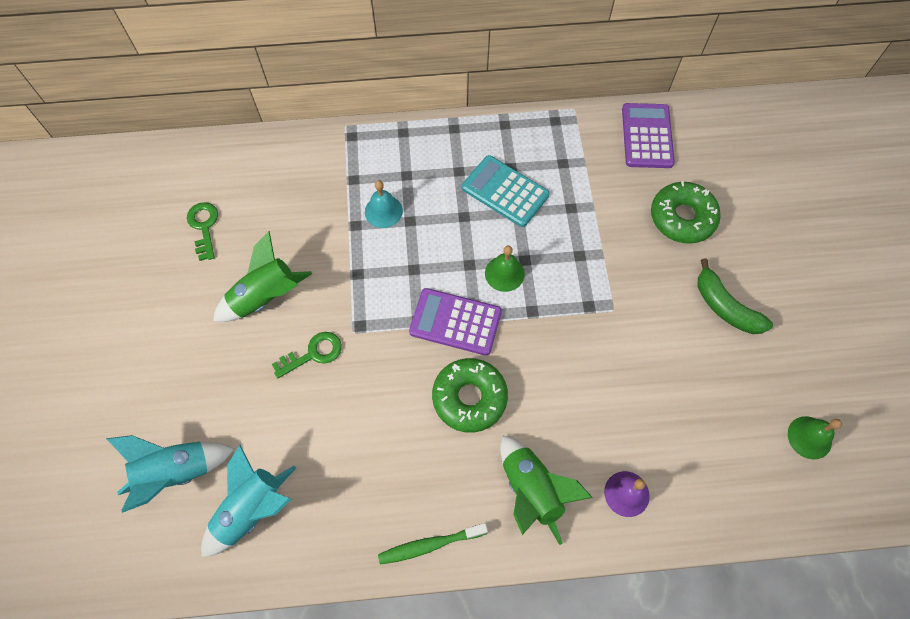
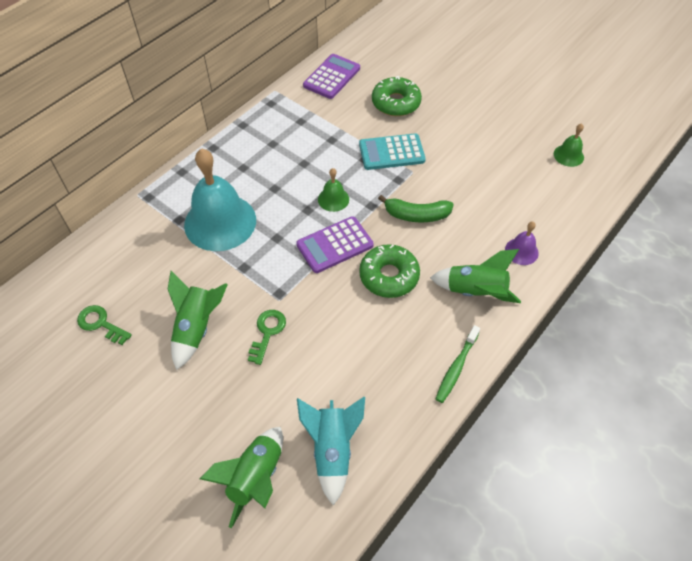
camera: 45 degrees left, 10 degrees down
turquoise rocket [106,435,234,513] -> green rocket [200,427,283,529]
turquoise bell [365,180,403,228] -> turquoise bell [184,148,256,251], size x2.22
turquoise calculator [462,155,549,227] -> turquoise calculator moved to [359,133,426,170]
purple calculator [622,103,675,168] -> purple calculator turned 75 degrees clockwise [303,54,360,99]
green banana [698,259,773,334] -> green banana moved to [378,195,454,222]

